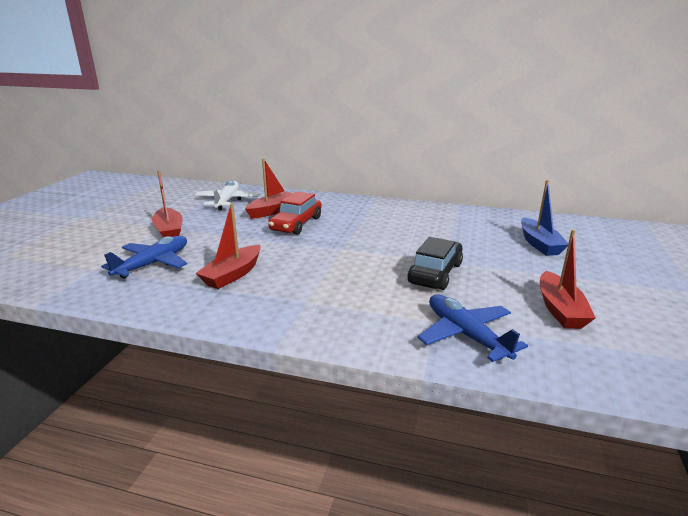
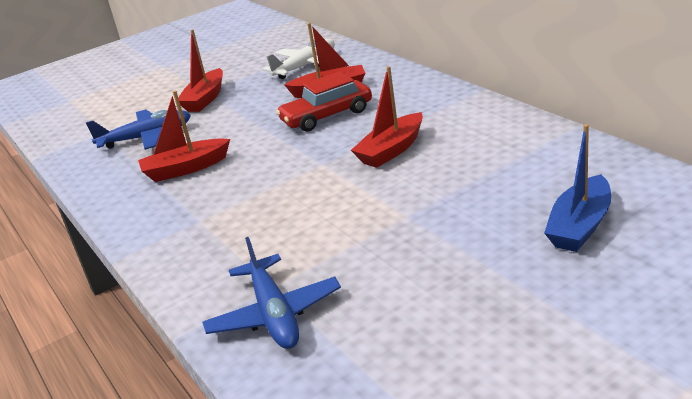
camera: 45 degrees right, 5 degrees up
black car [408,237,463,290] -> none
blue plane [418,294,528,362] -> blue plane turned 150 degrees clockwise [202,237,341,349]
red boat [540,230,595,329] -> red boat moved to [351,66,423,168]

